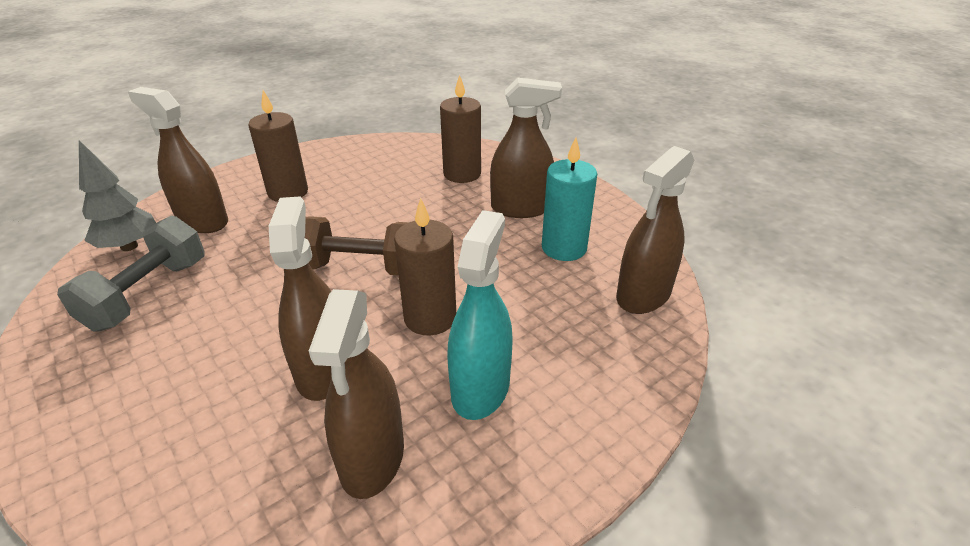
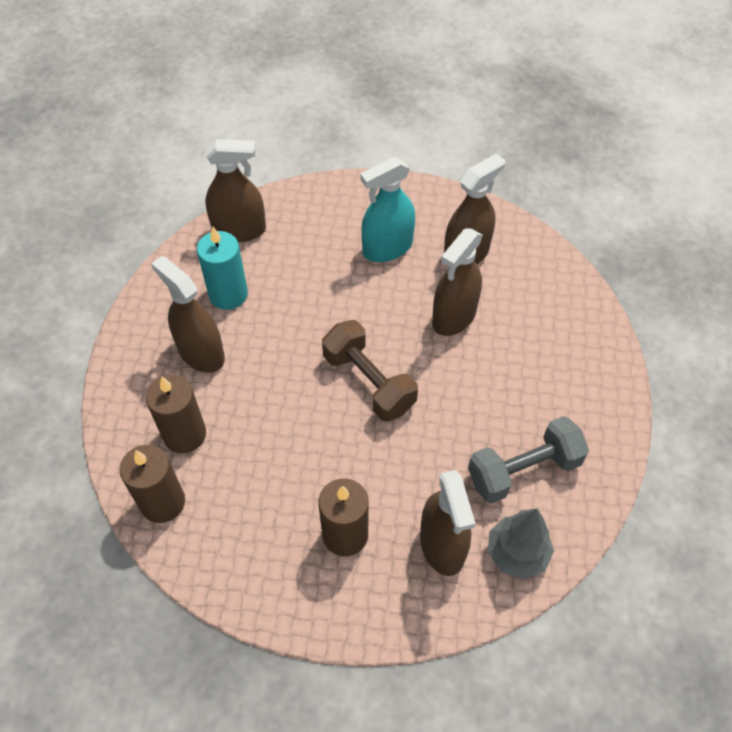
camera: 135 degrees left, 20 degrees up
brown candle [394,198,456,335] -> brown candle moved to [120,445,185,523]

